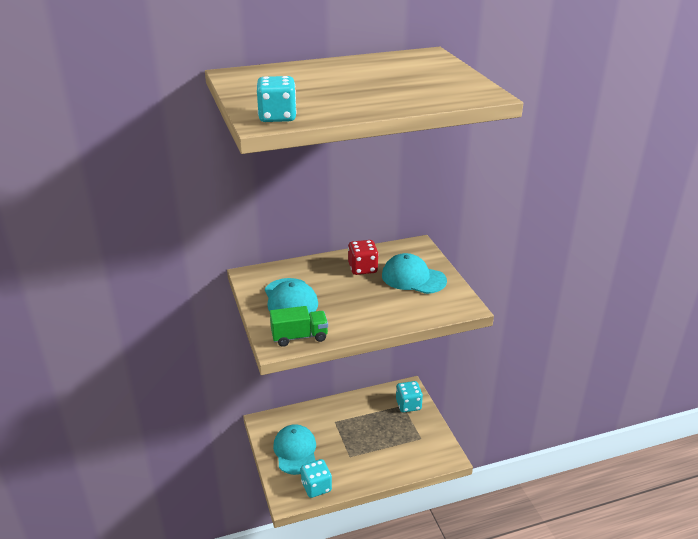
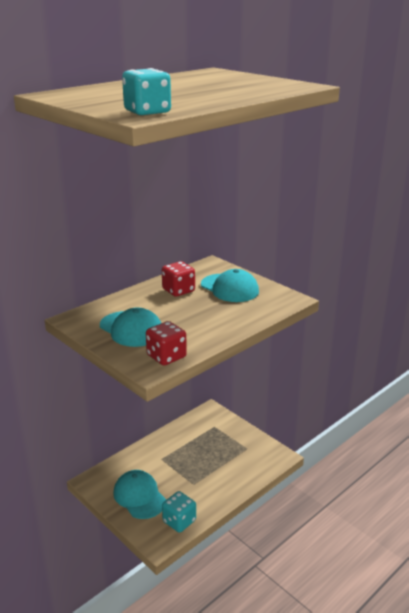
camera: 25 degrees left, 5 degrees down
green truck [270,306,328,347] -> red dice [146,321,187,366]
turquoise cap [382,253,447,294] -> turquoise cap turned 135 degrees counterclockwise [201,269,259,302]
turquoise dice [396,381,423,413] -> none

